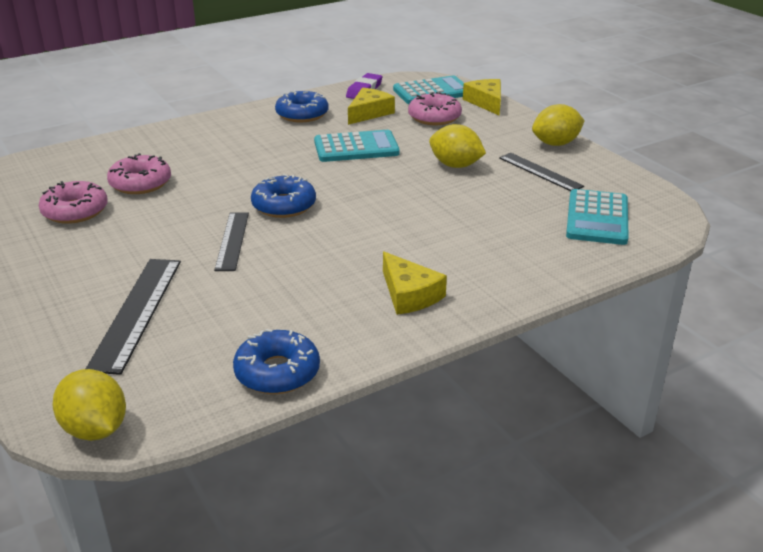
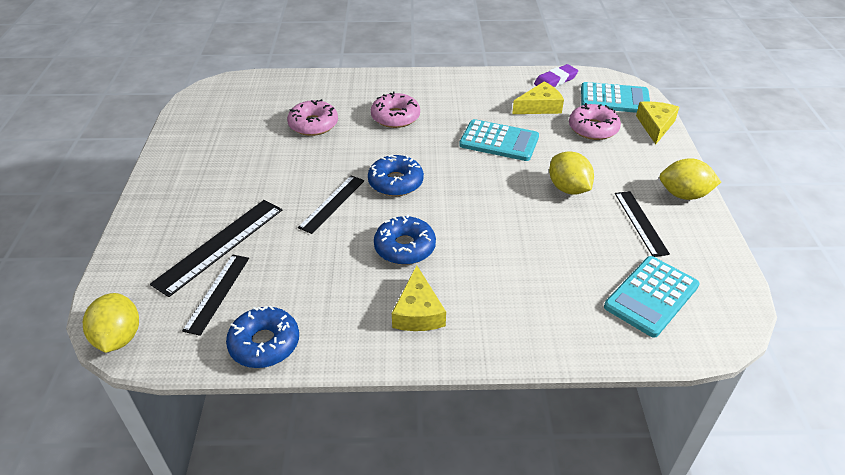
camera: 30 degrees right, 10 degrees up
pink donut [39,181,108,224] -> pink donut moved to [371,92,420,128]
blue donut [275,90,329,122] -> blue donut moved to [374,214,436,265]
none -> black ruler [182,255,249,336]

